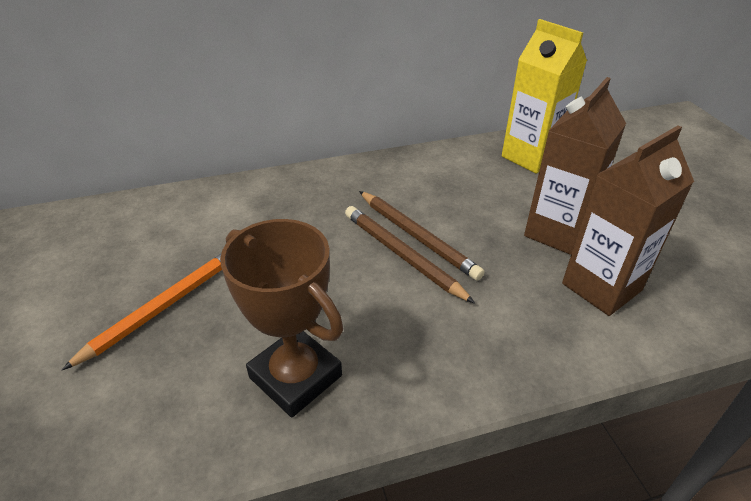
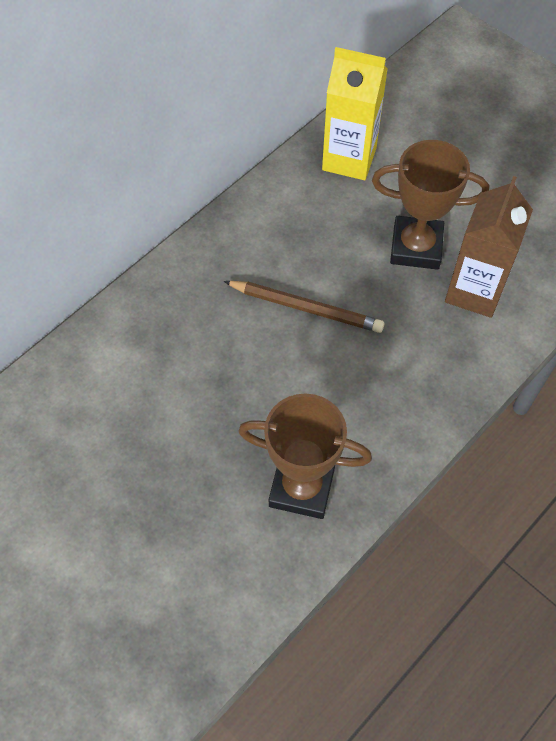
camera: 30 degrees left, 20 degrees up
orange pencil [62,254,222,370] -> none
brown pencil [345,206,475,304] -> none
brown carton [524,77,626,255] -> brown trophy [372,140,489,270]

